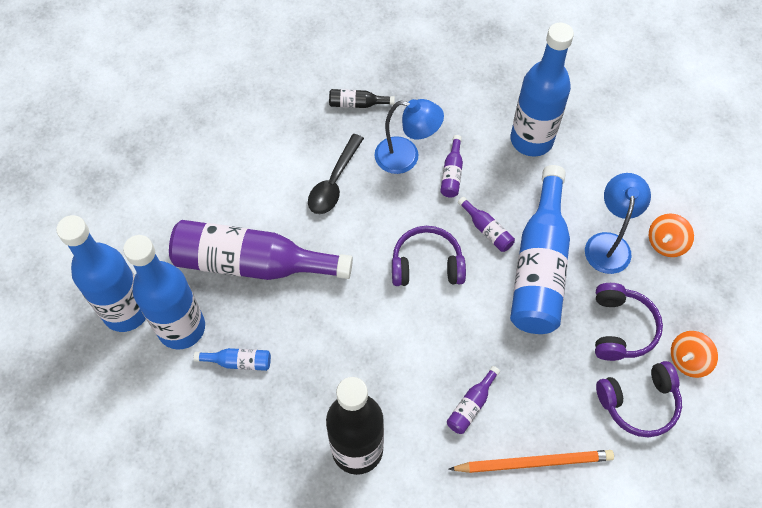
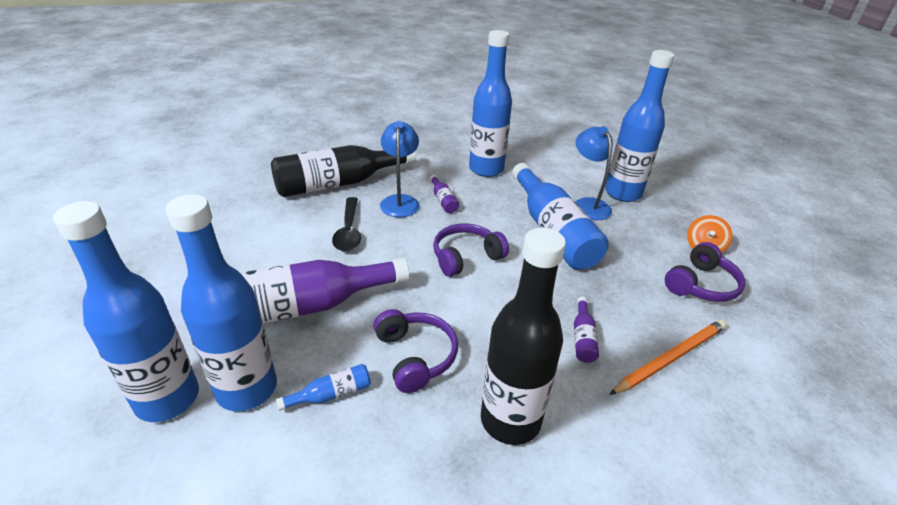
camera: 30 degrees left, 25 degrees down
black bottle [329,89,395,108] -> black bottle [271,145,416,197], size x2.47
blue lamp [375,99,444,174] -> blue lamp turned 75 degrees counterclockwise [380,121,420,217]
purple bottle [458,197,515,252] -> none
purple headphones [595,283,663,361] -> purple headphones moved to [374,309,458,393]
orange spinning top [649,214,694,257] -> blue bottle [605,50,675,202]

